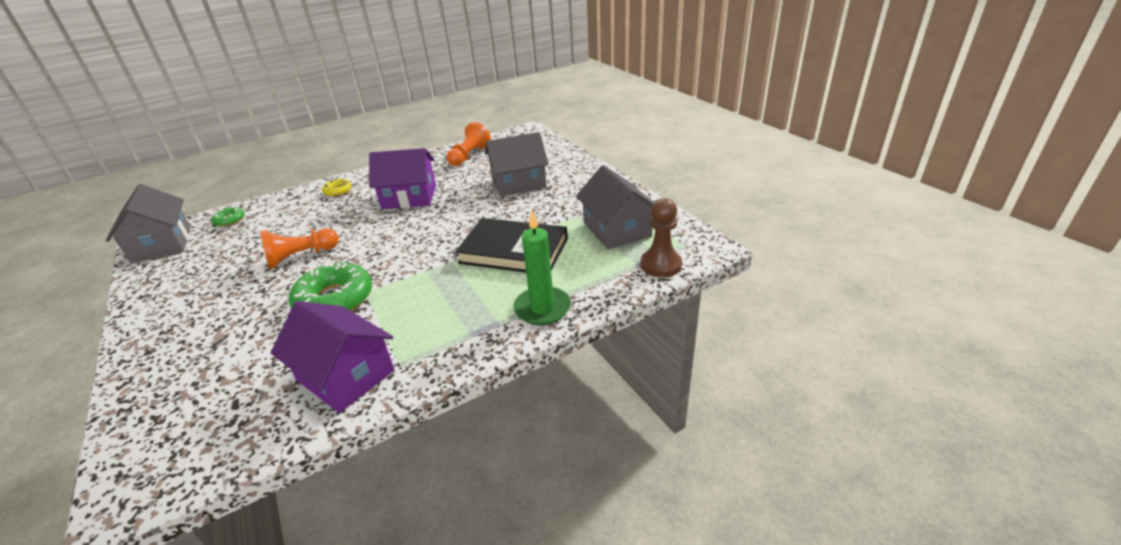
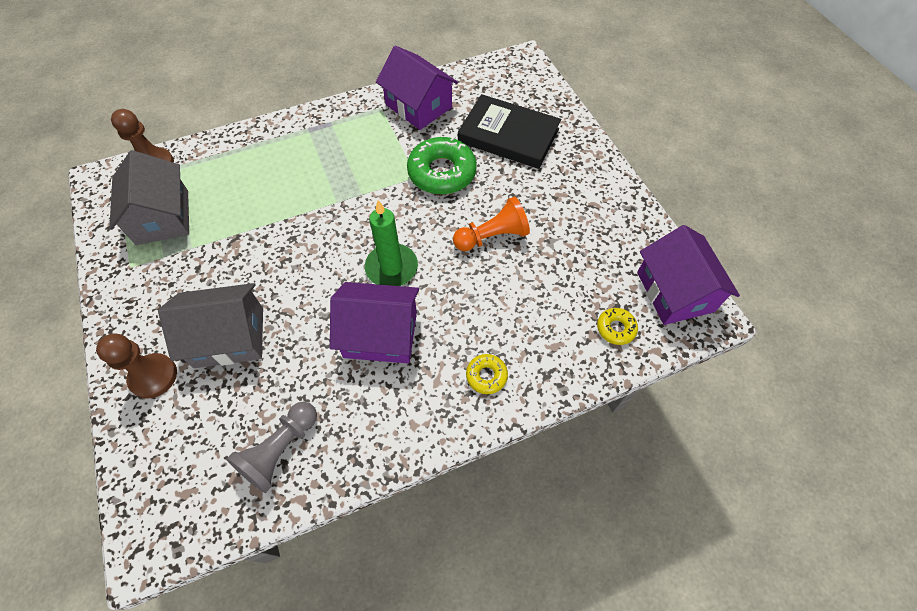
camera: 175 degrees left, 25 degrees up
grey house [106,184,191,264] -> purple house [637,225,740,325]
green donut [211,206,245,227] -> yellow donut [597,308,638,345]
orange pawn [447,122,491,166] -> grey pawn [226,402,317,493]
black book [455,218,568,272] -> black book moved to [458,94,561,169]
green candle [513,210,571,325] -> green candle moved to [365,200,418,286]
none -> brown pawn [96,333,177,399]

